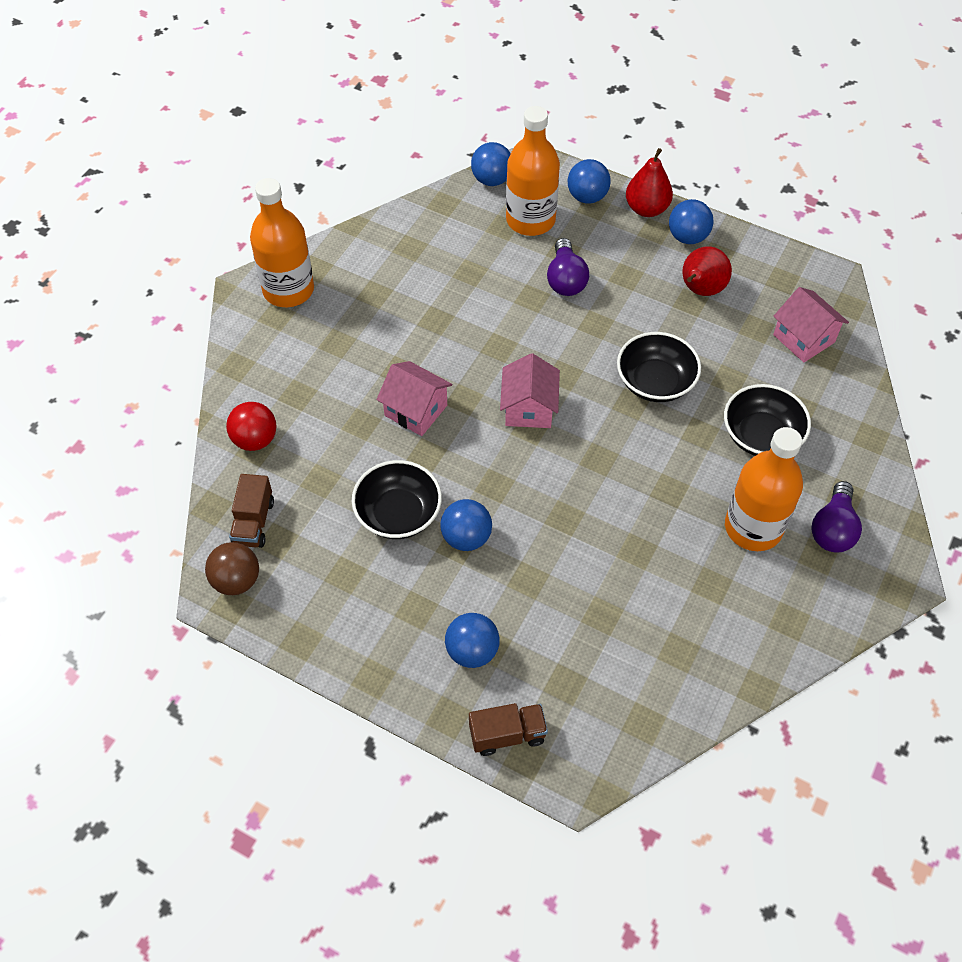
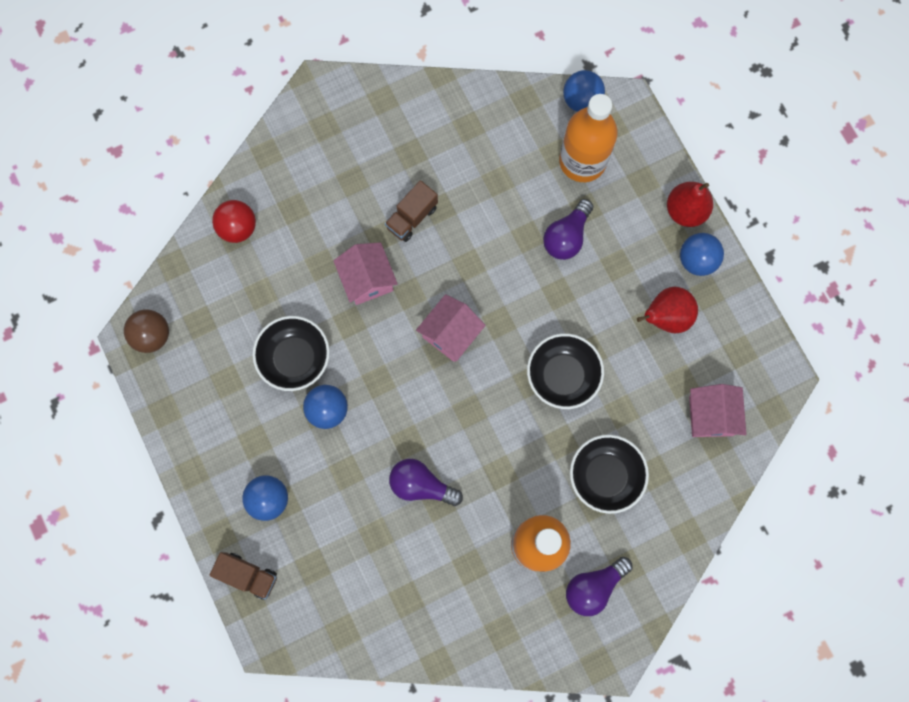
camera: 35 degrees right, 20 degrees up
brown truck [229,474,274,548] -> brown truck moved to [385,180,438,242]
orange bottle [250,178,314,307] -> none
blue ball [568,159,611,204] -> none
none -> purple light bulb [389,459,463,506]

